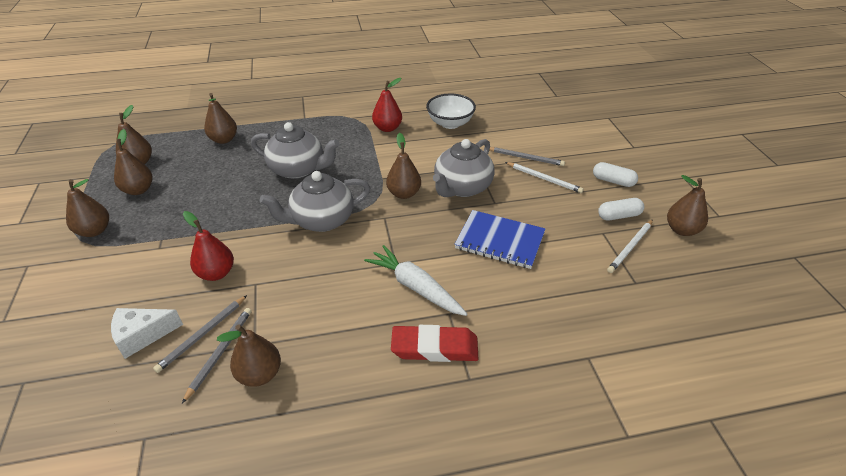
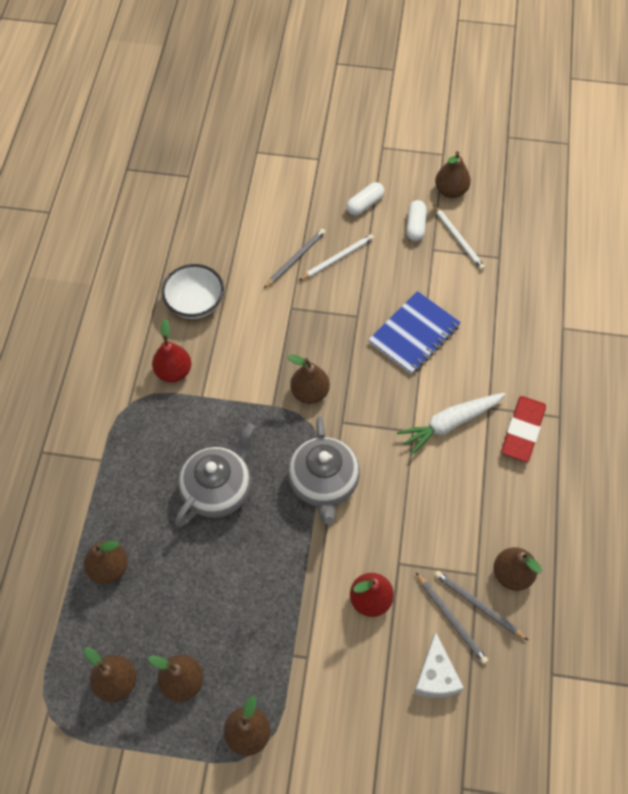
camera: 70 degrees left, 20 degrees up
grey teapot [433,139,495,197] -> none

